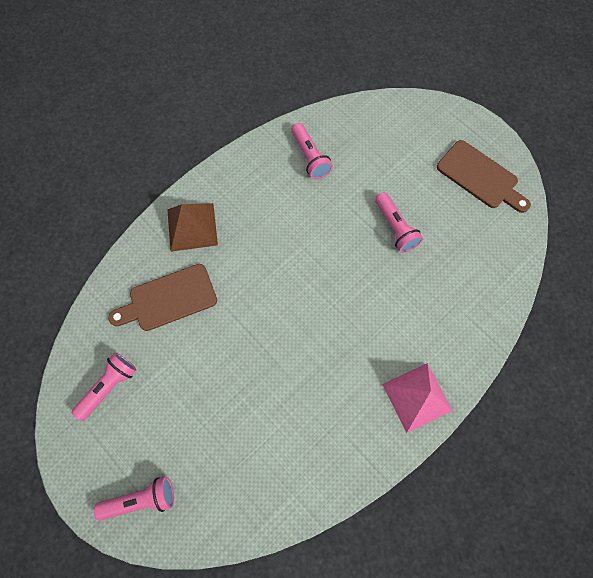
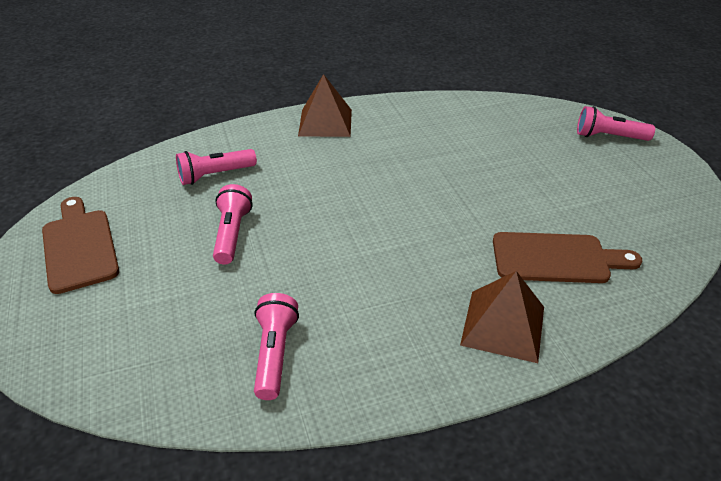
camera: 155 degrees left, 30 degrees down
pink flashlight [72,353,136,421] -> pink flashlight moved to [176,149,257,185]
pink pyramid [382,363,453,433] -> brown pyramid [298,74,352,137]

